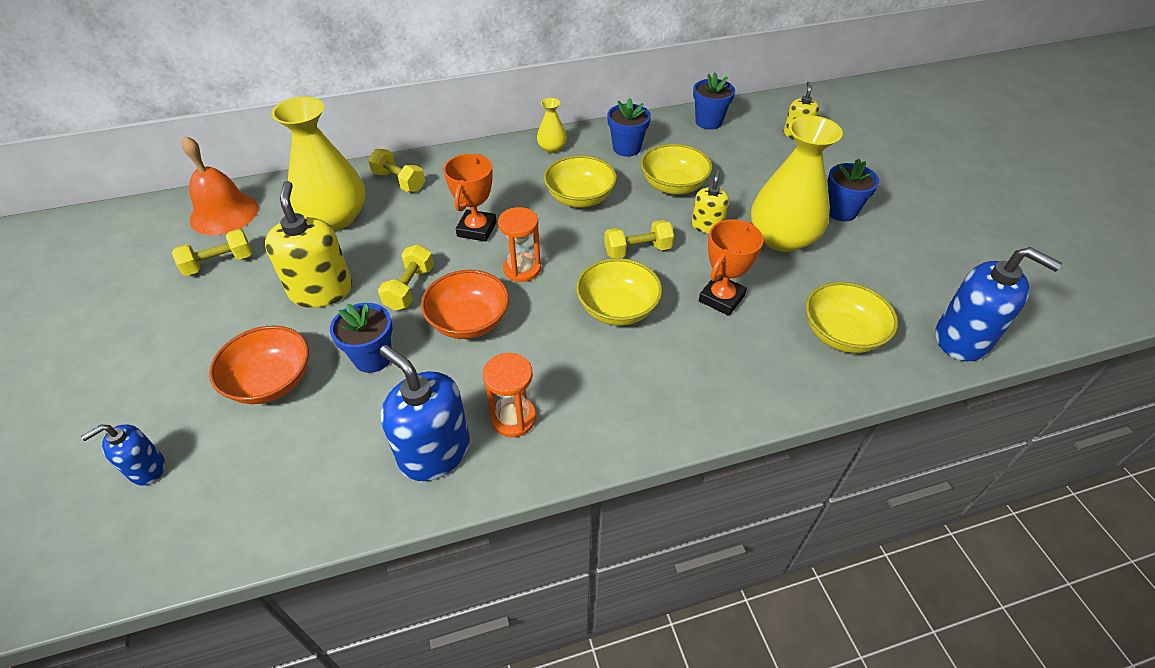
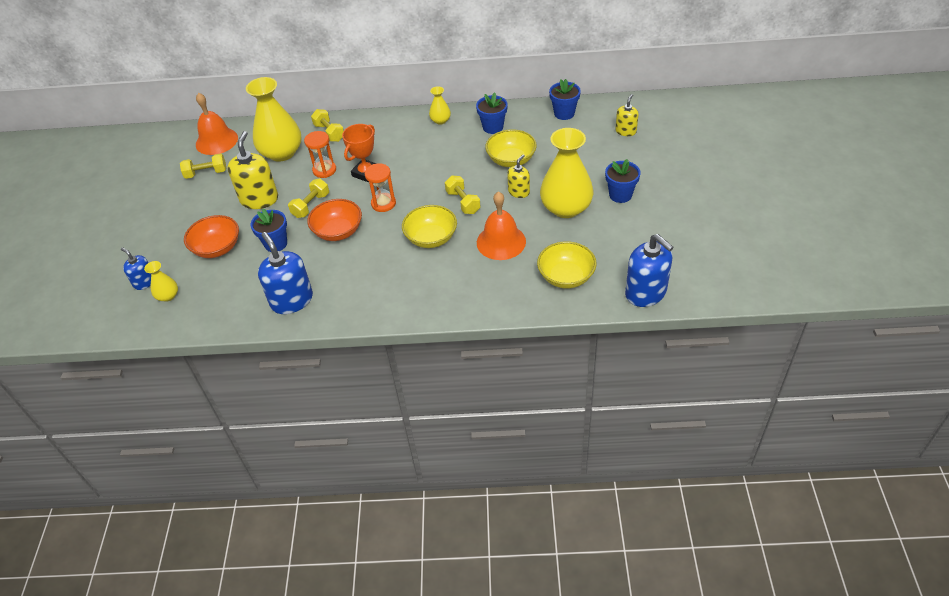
camera: 20 degrees right, 0 degrees up
blue soap dispenser [81,424,165,485] -> blue soap dispenser turned 60 degrees clockwise [121,247,151,290]
orange hourglass [483,353,536,437] -> orange hourglass moved to [304,131,336,178]
yellow bowl [544,155,617,208] -> none
yellow dumbbell [604,220,674,258] -> yellow dumbbell turned 60 degrees clockwise [445,176,481,214]
orange trophy [699,219,764,316] -> orange bell [477,191,526,260]
none -> yellow vase [144,261,178,302]

